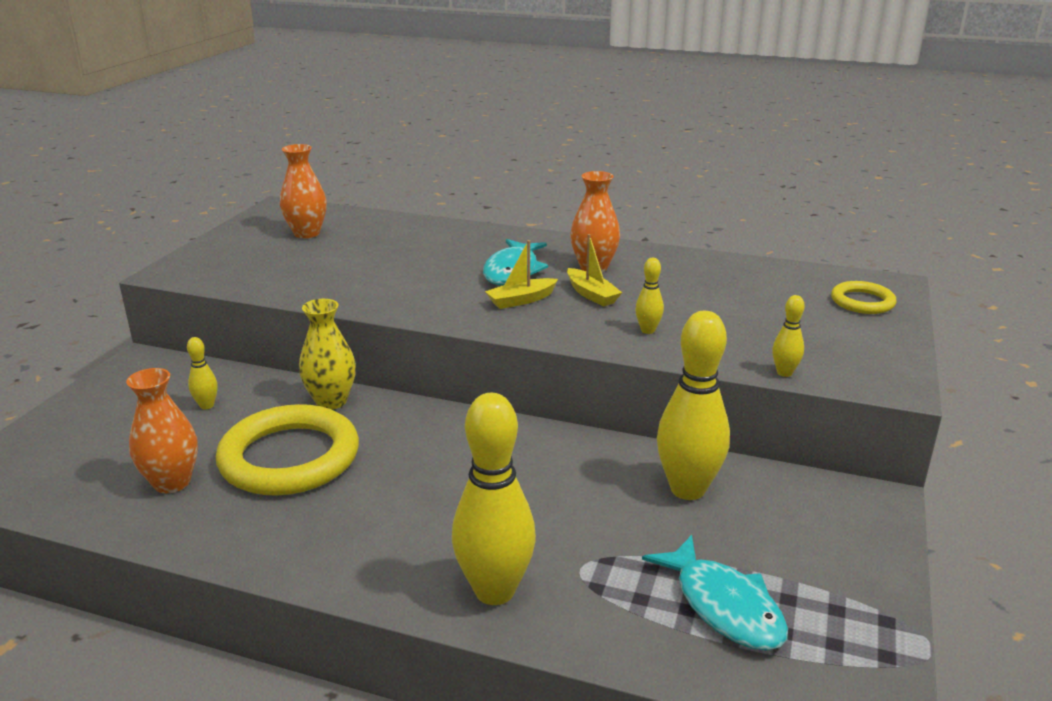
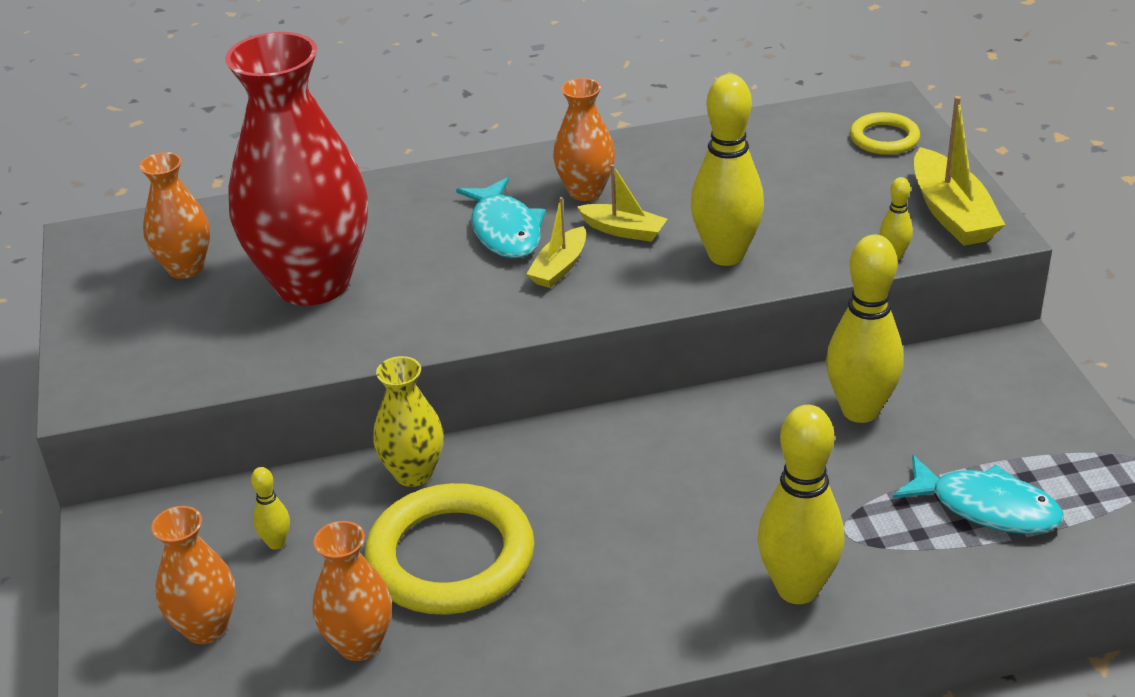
camera: 30 degrees left, 10 degrees up
yellow bowling pin [635,258,664,334] -> yellow bowling pin [691,74,764,266], size x2.23
none -> orange vase [151,506,236,644]
none -> red vase [225,32,368,306]
none -> yellow boat [914,96,1005,246]

